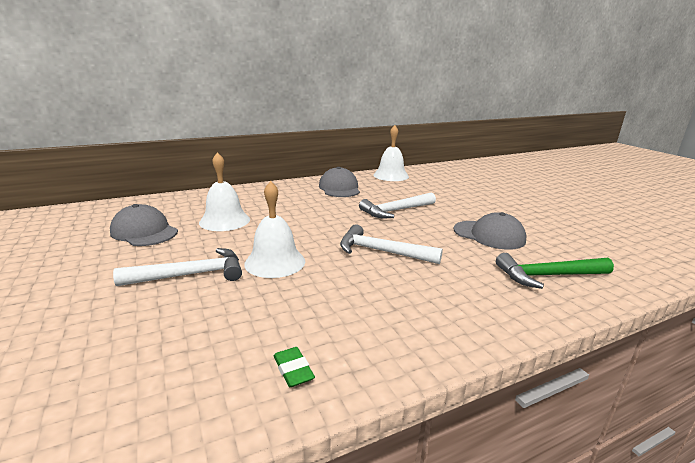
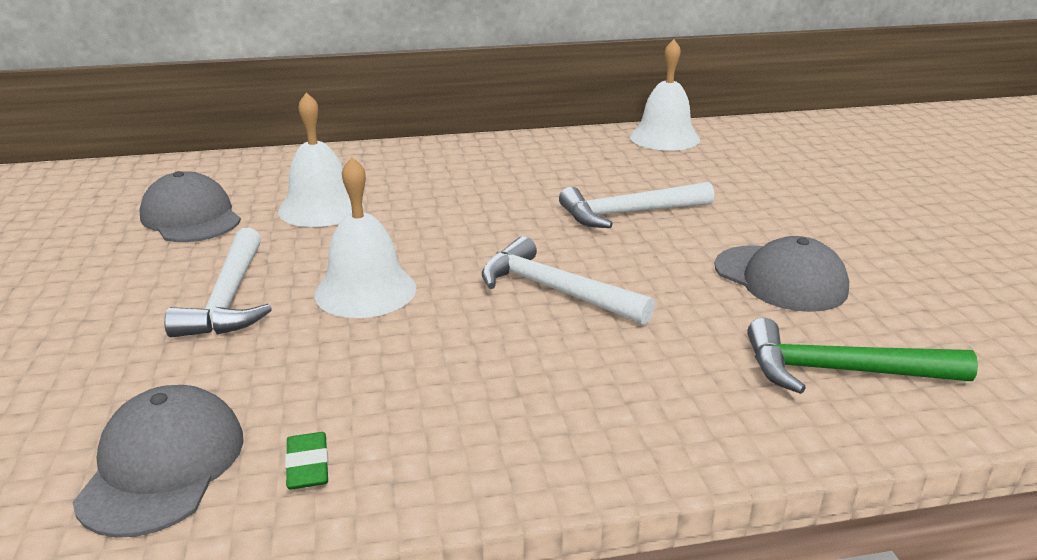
camera: 15 degrees right, 5 degrees up
white hammer [113,248,242,286] -> white hammer turned 90 degrees clockwise [164,228,272,337]
grey cap [319,167,360,197] -> grey cap moved to [72,385,244,538]

